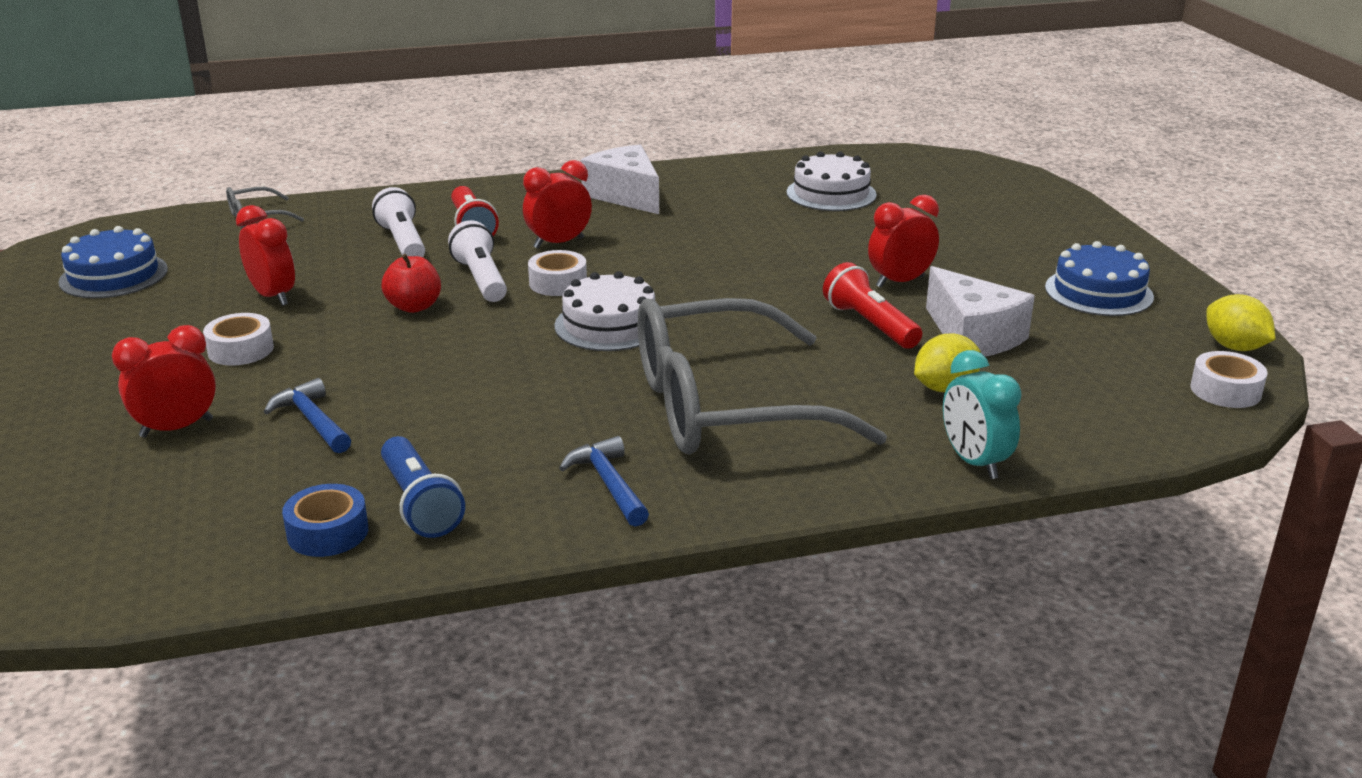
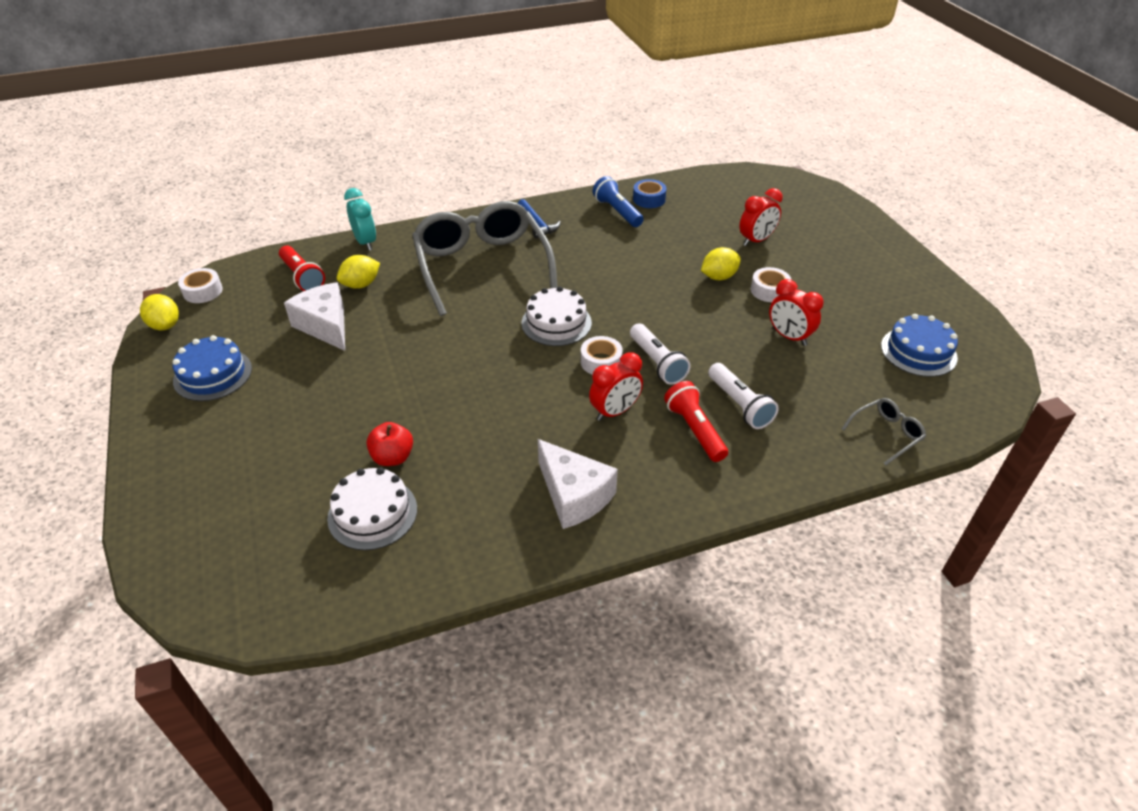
camera: 175 degrees right, 15 degrees up
blue hammer [263,378,351,453] -> none
red apple [381,254,441,313] -> red apple moved to [366,422,413,466]
grey glasses [637,298,887,454] -> grey glasses turned 90 degrees counterclockwise [412,201,558,316]
red flashlight [823,262,922,349] -> red flashlight moved to [279,245,325,291]
red clock [868,195,939,288] -> none
none -> yellow lemon [701,247,741,280]

